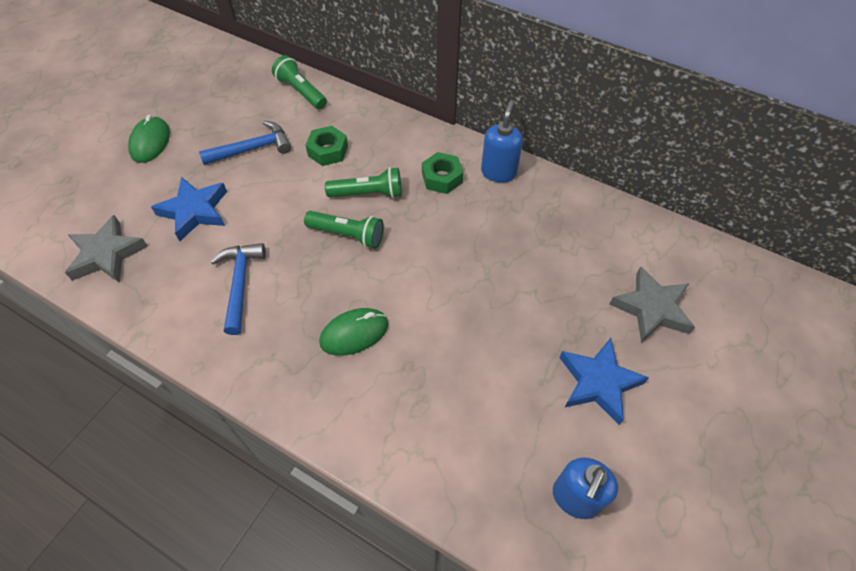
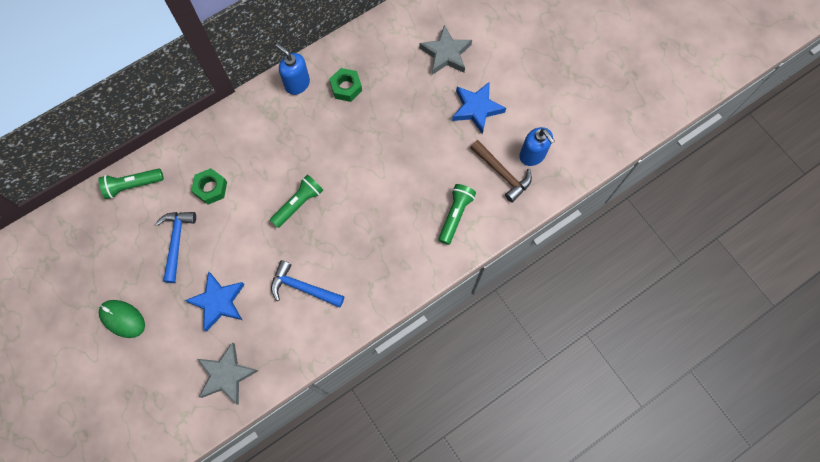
camera: 65 degrees left, 15 degrees up
green mouse [319,308,388,356] -> none
green flashlight [325,167,402,198] -> green flashlight moved to [438,184,476,245]
green nut [422,152,463,194] -> green nut moved to [329,68,362,102]
none -> brown hammer [470,140,532,202]

